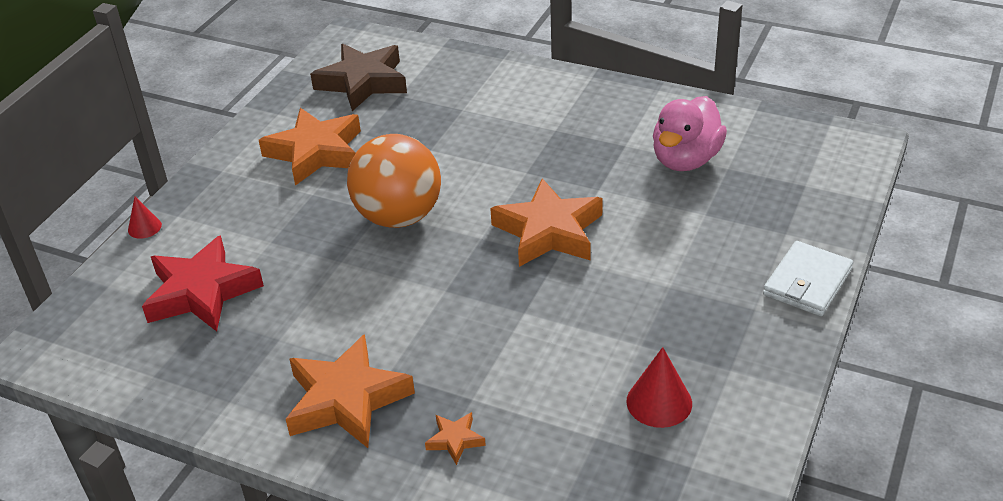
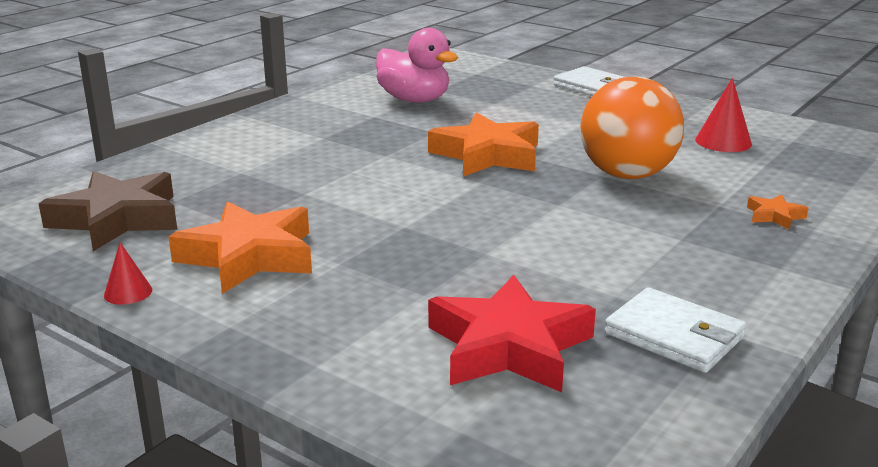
camera: 80 degrees left, 15 degrees down
red cone [128,197,162,239] -> red cone moved to [104,243,152,305]
orange star [286,334,415,448] -> none
orange ball [347,134,441,228] -> orange ball moved to [580,77,684,179]
none -> white wallet [604,287,746,373]

